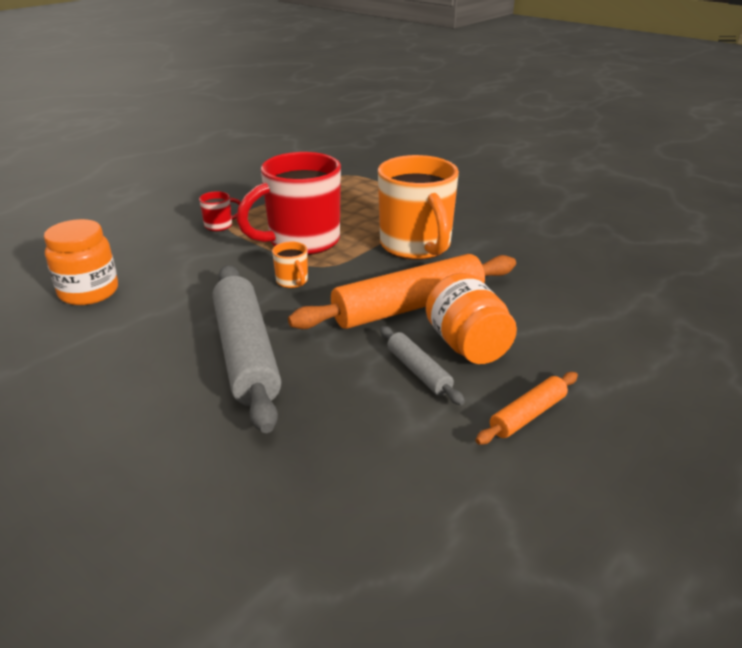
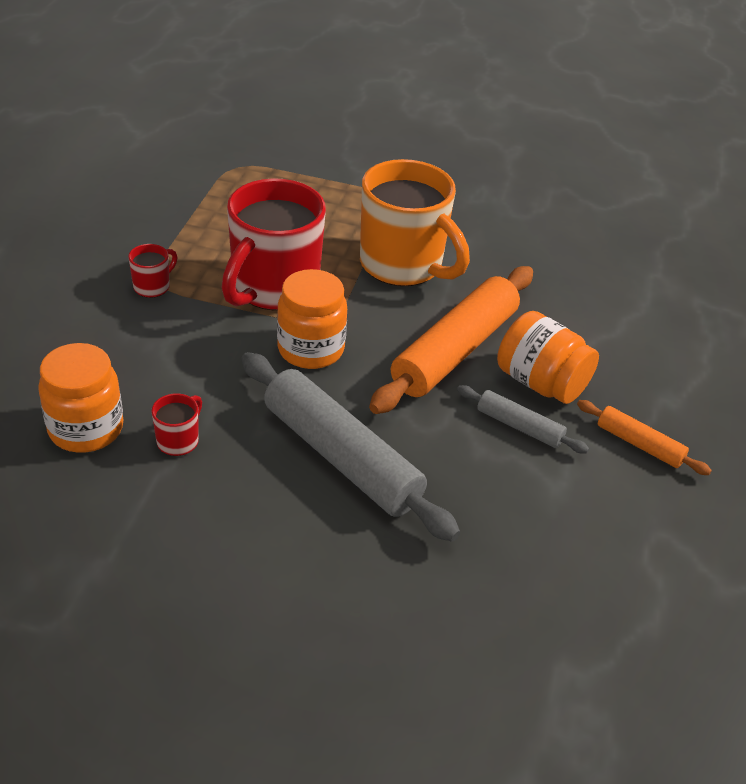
camera: 30 degrees left, 10 degrees up
orange mug [272,242,308,288] -> orange jar [277,269,347,369]
orange rolling pin [476,372,578,445] -> orange rolling pin turned 75 degrees counterclockwise [577,400,712,475]
none -> red mug [151,393,202,456]

